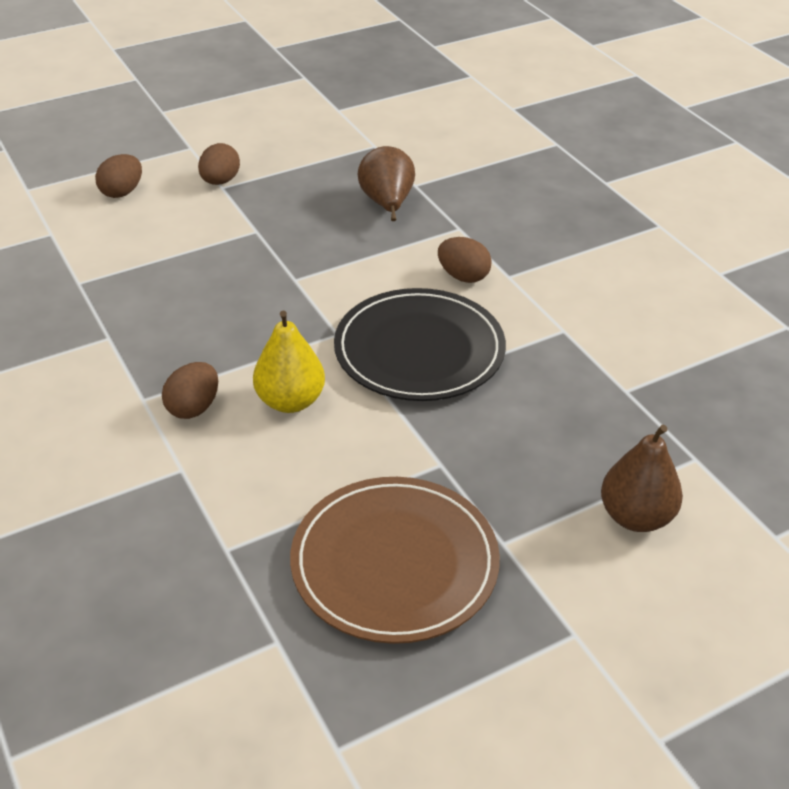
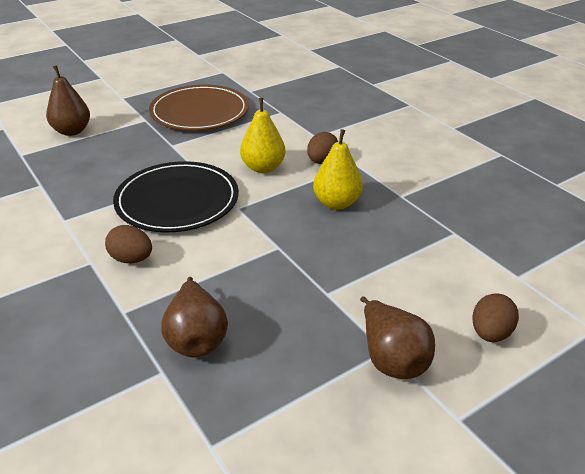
camera: 175 degrees right, 5 degrees down
brown egg [198,143,240,185] -> brown pear [360,296,435,379]
none -> yellow pear [313,129,363,209]

